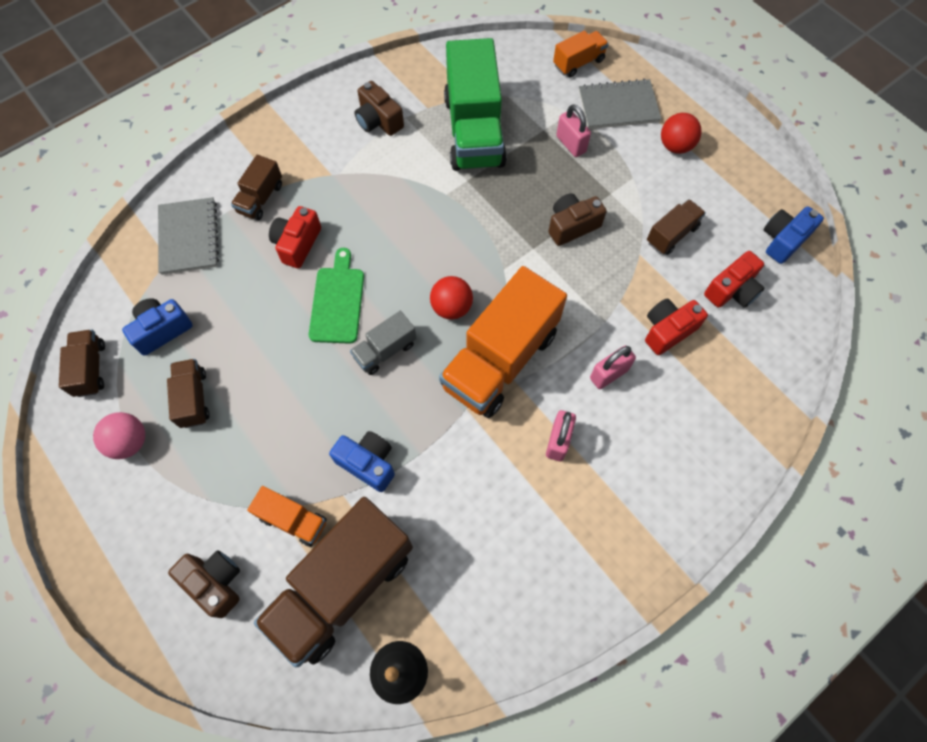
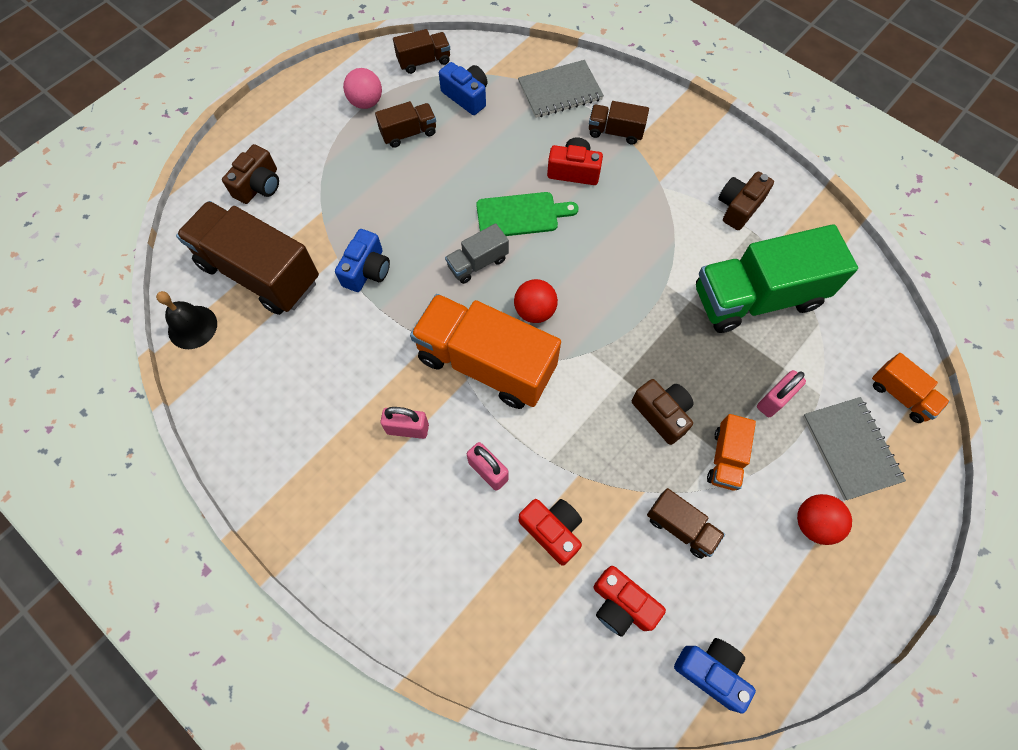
camera: 80 degrees right, 0 degrees up
orange truck [247,486,326,547] -> orange truck moved to [707,414,756,491]
grey truck [350,311,416,375] -> grey truck turned 75 degrees counterclockwise [445,223,509,284]

